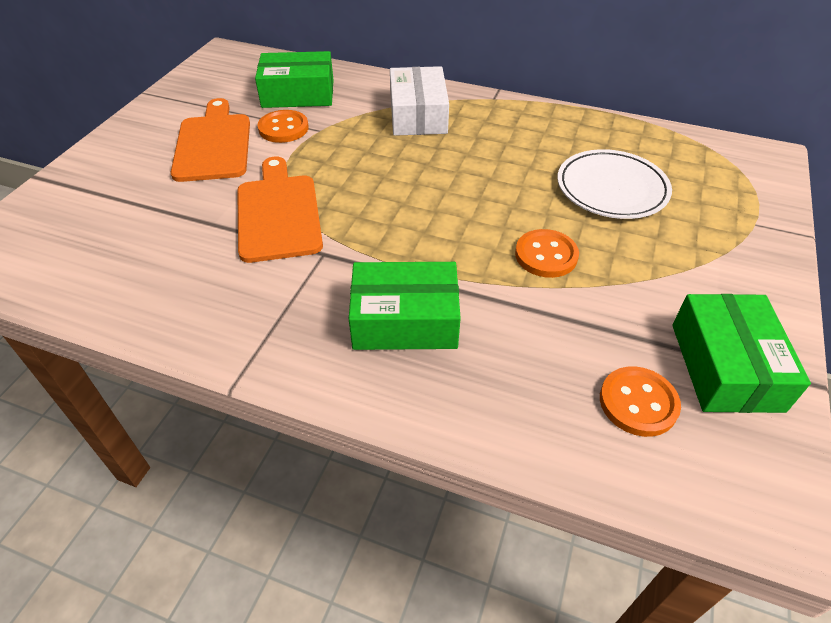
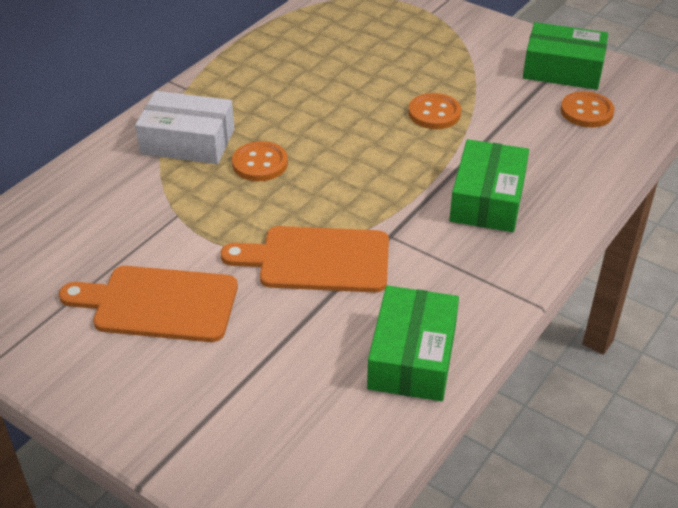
camera: 75 degrees left, 5 degrees down
green box [255,51,333,108] -> green box moved to [367,286,459,401]
orange button [257,110,309,143] -> orange button moved to [232,141,288,181]
white plate [557,149,672,219] -> none

